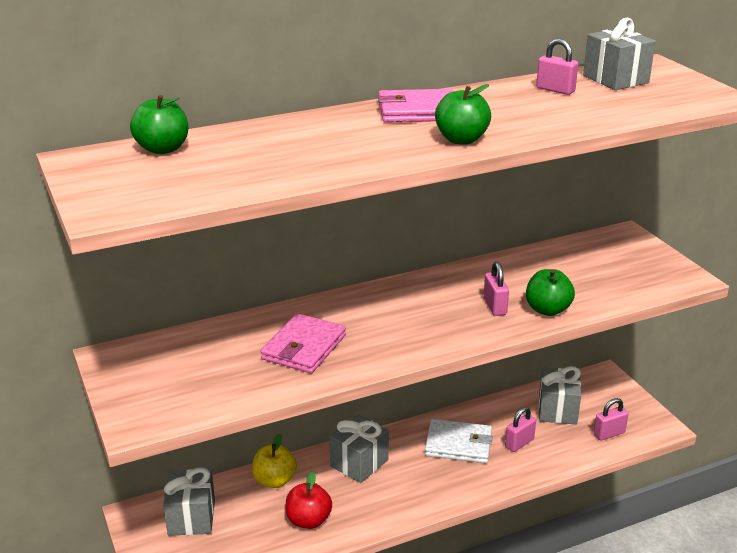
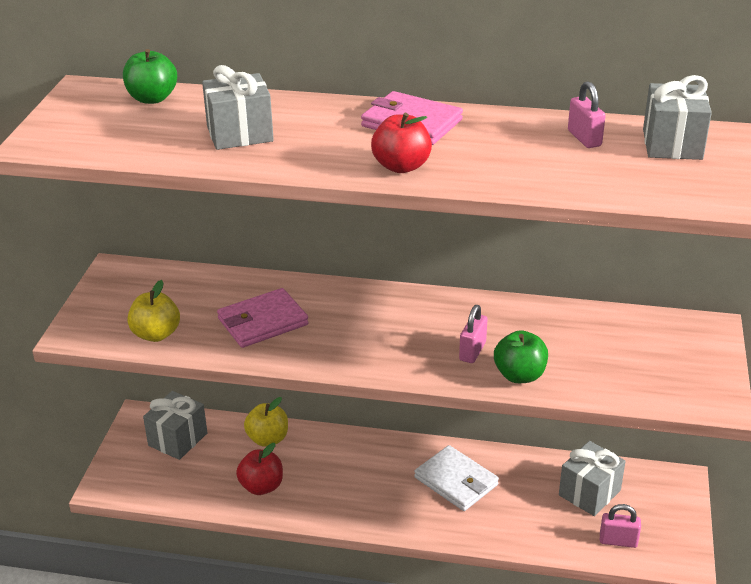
camera: 35 degrees right, 5 degrees up
grey gift [330,415,389,483] -> grey gift moved to [202,65,274,150]
green apple [435,84,491,145] -> red apple [371,113,432,173]
pink padlock [505,407,536,452] -> none
none -> yellow apple [127,280,180,342]

